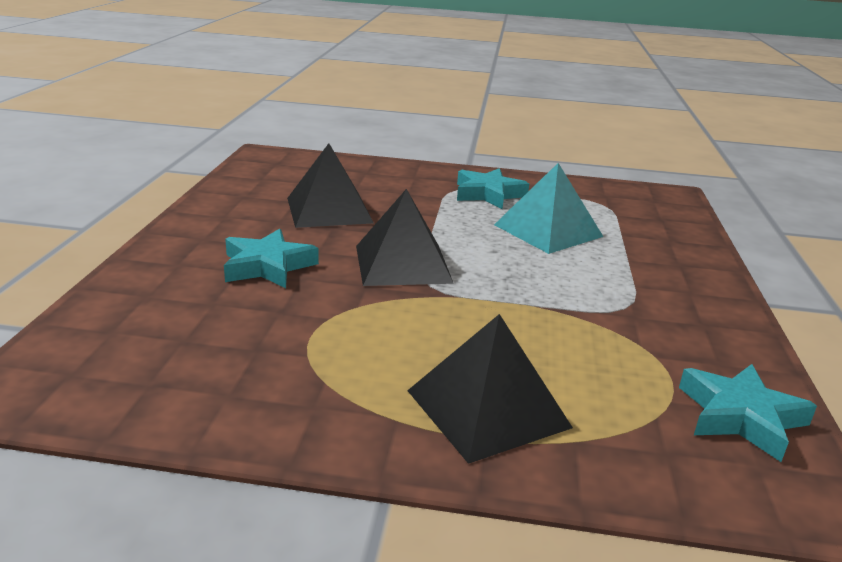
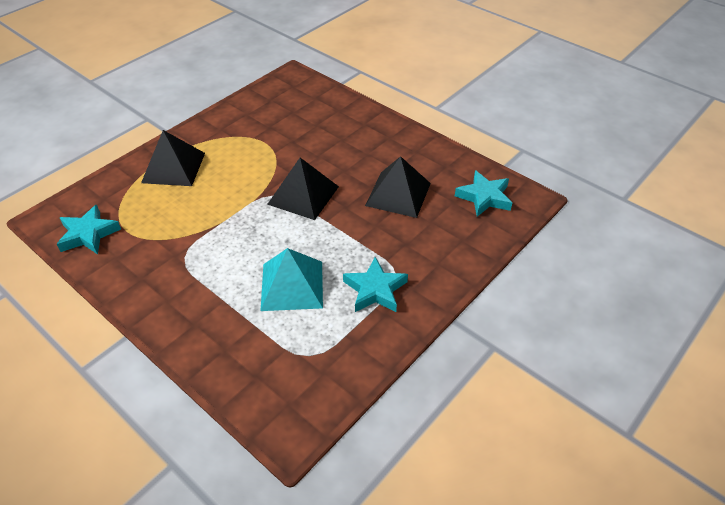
camera: 125 degrees right, 20 degrees up
turquoise star [224,229,319,288] -> turquoise star moved to [455,170,512,217]

